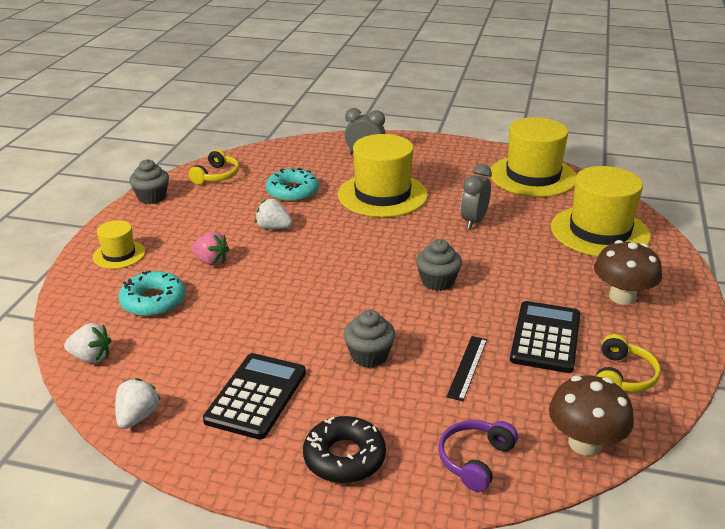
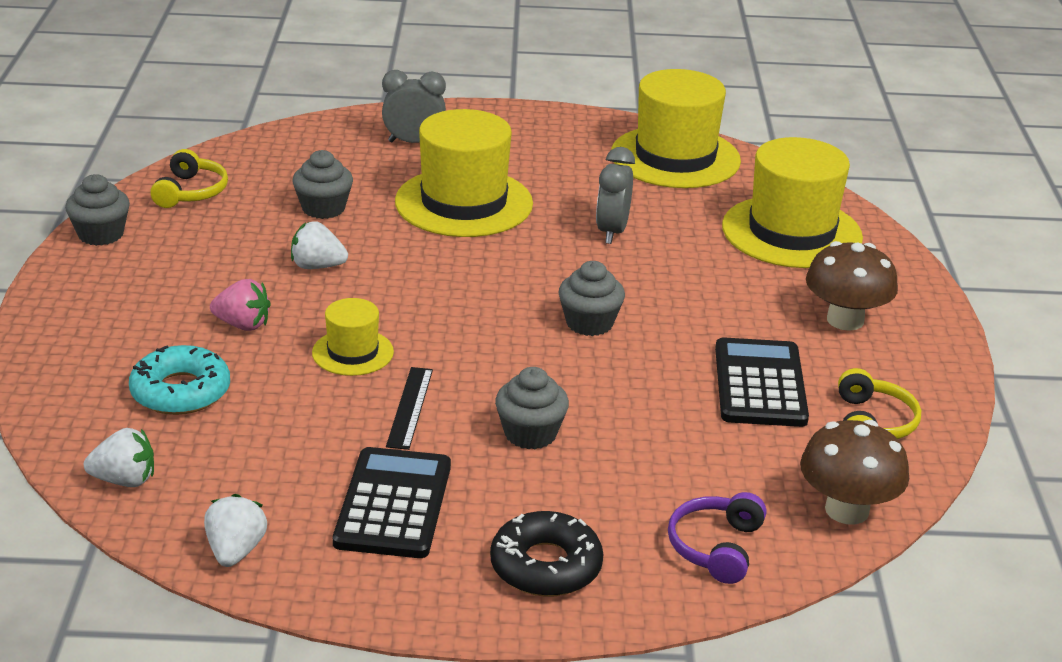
camera: 15 degrees left, 0 degrees up
yellow hat [93,220,145,269] -> yellow hat moved to [312,298,394,376]
turquoise donut [266,168,319,202] -> grey cupcake [292,150,353,219]
black ruler [447,336,487,401] -> black ruler moved to [386,367,433,450]

